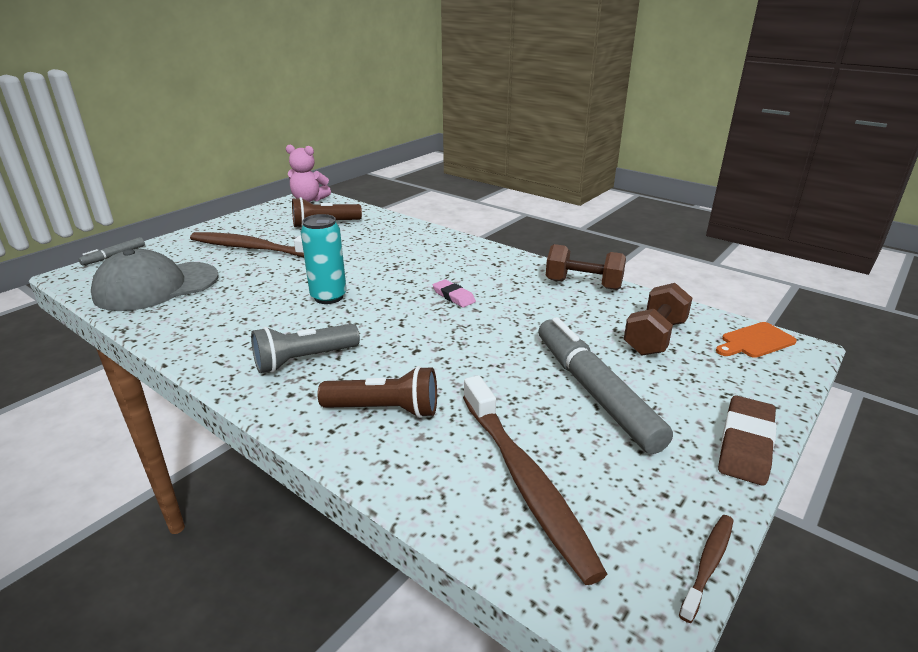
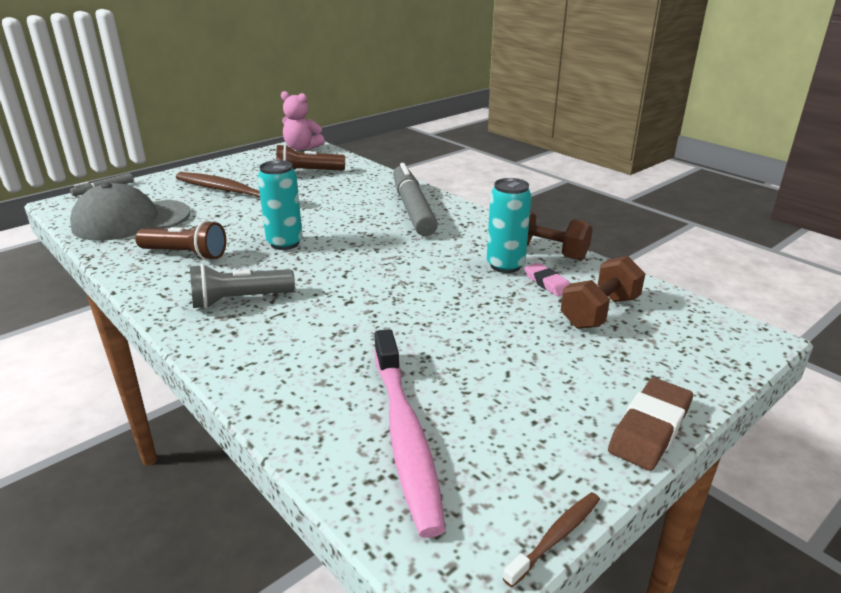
camera: 10 degrees right, 0 degrees up
brown flashlight [318,366,437,418] -> brown flashlight moved to [135,220,226,260]
pink eraser [433,279,476,307] -> pink eraser moved to [524,263,570,296]
brown toothbrush [463,375,607,585] -> pink toothbrush [374,329,446,538]
grey marker [538,317,673,454] -> grey marker moved to [393,163,438,236]
orange cutting board [716,322,797,358] -> none
none -> turquoise can [487,178,532,273]

